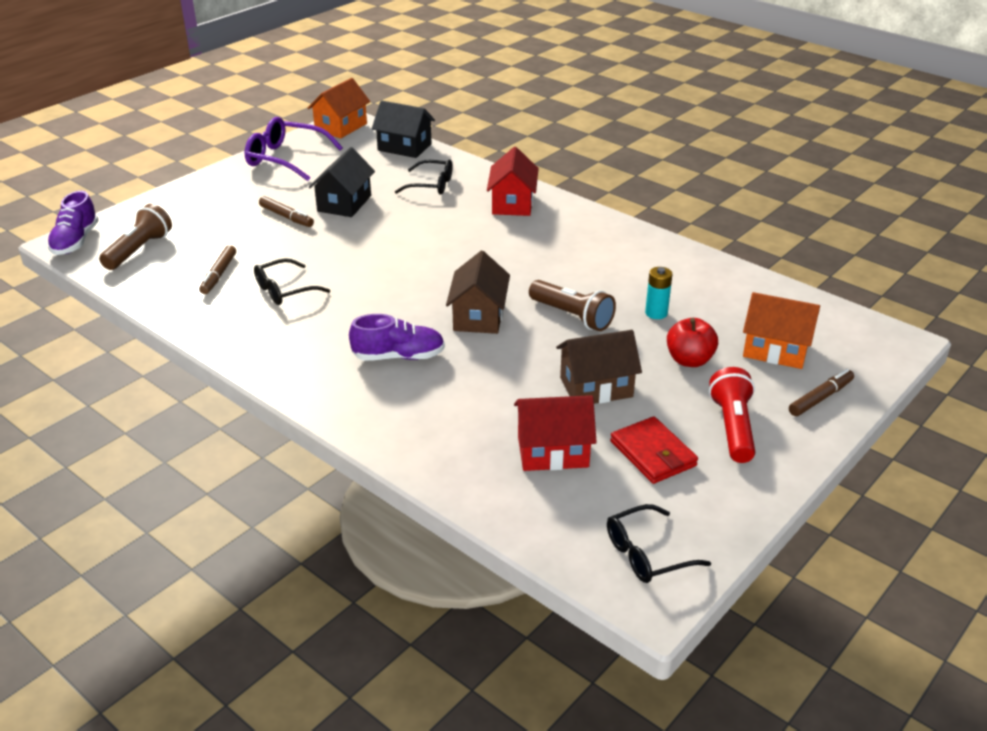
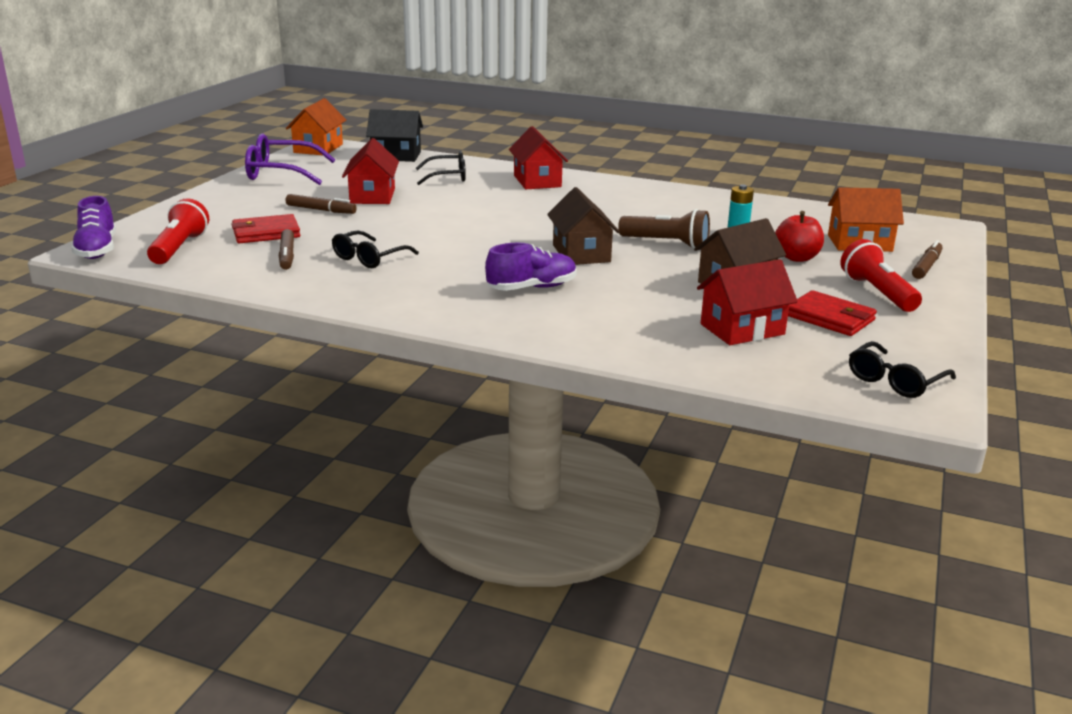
camera: 20 degrees left, 10 degrees down
brown flashlight [99,204,172,270] -> red flashlight [147,198,209,264]
black house [309,147,375,217] -> red house [342,138,399,204]
none -> red wallet [231,214,300,243]

